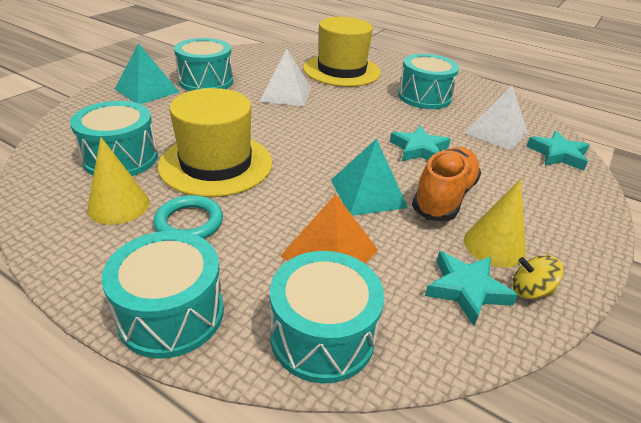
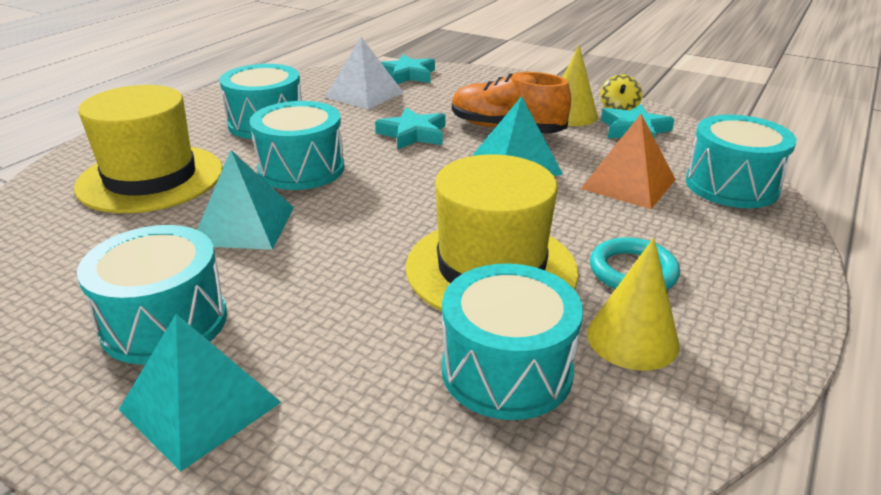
camera: 90 degrees left, 5 degrees down
turquoise drum [101,231,224,359] -> turquoise drum moved to [250,101,344,190]
white pyramid [259,49,311,107] -> turquoise pyramid [197,150,294,250]

